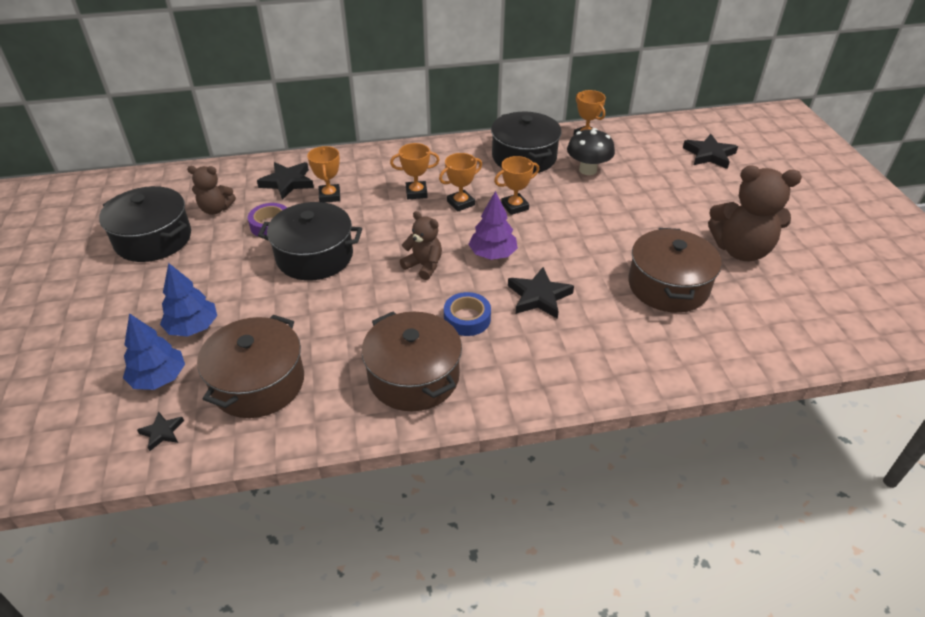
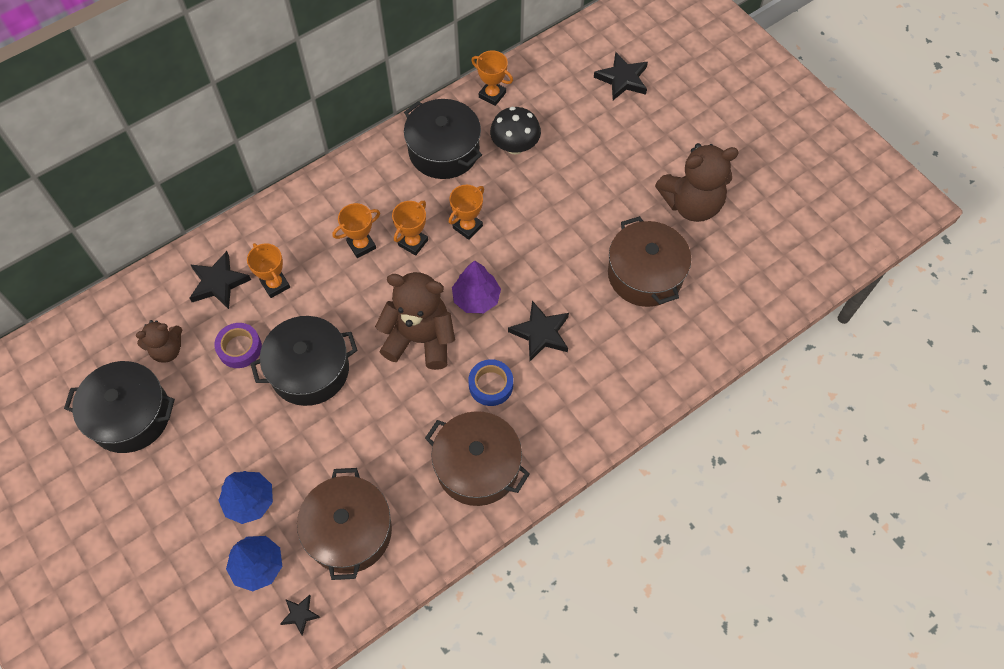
camera: 25 degrees left, 20 degrees up
brown teddy bear [400,211,442,280] -> brown teddy bear [375,272,455,370], size x1.78

